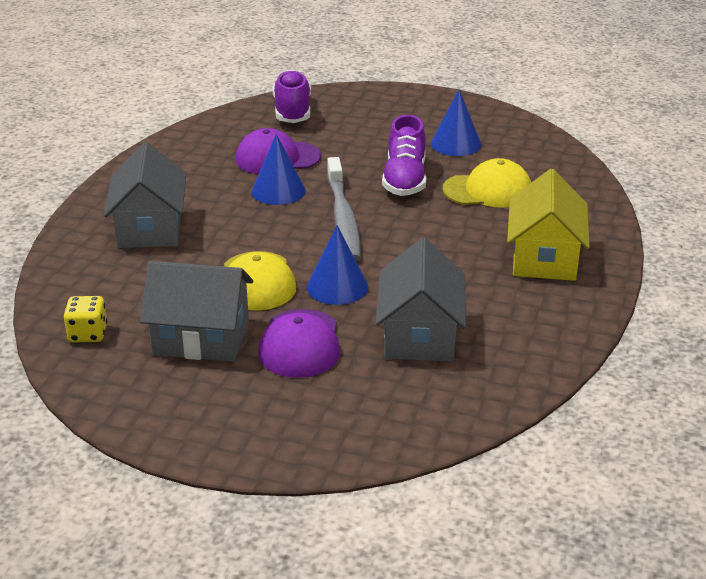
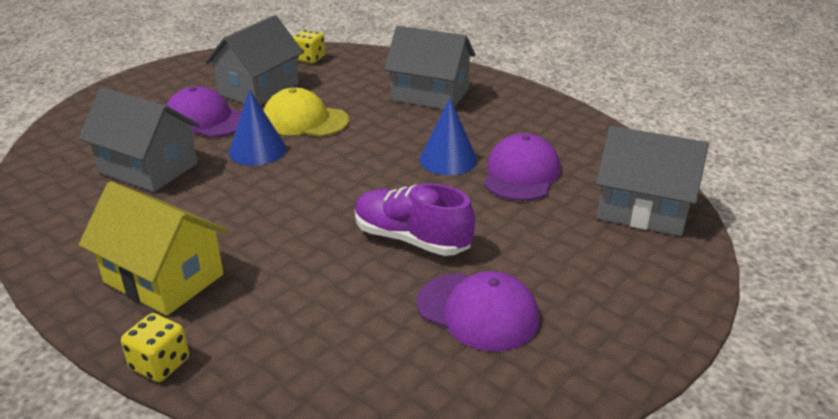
camera: 115 degrees right, 0 degrees up
purple shoe [272,70,311,123] -> grey house [596,126,709,236]
grey toothbrush [327,157,361,261] -> none
blue cone [431,90,481,156] -> purple cap [416,271,539,352]
yellow cap [443,158,531,208] -> none
none -> yellow dice [121,313,189,382]

